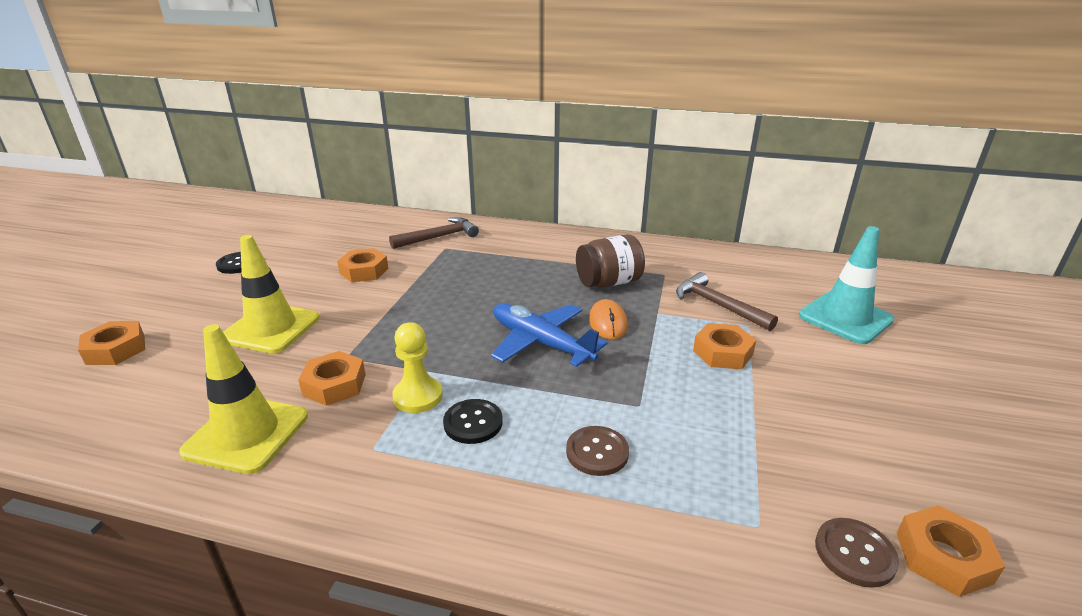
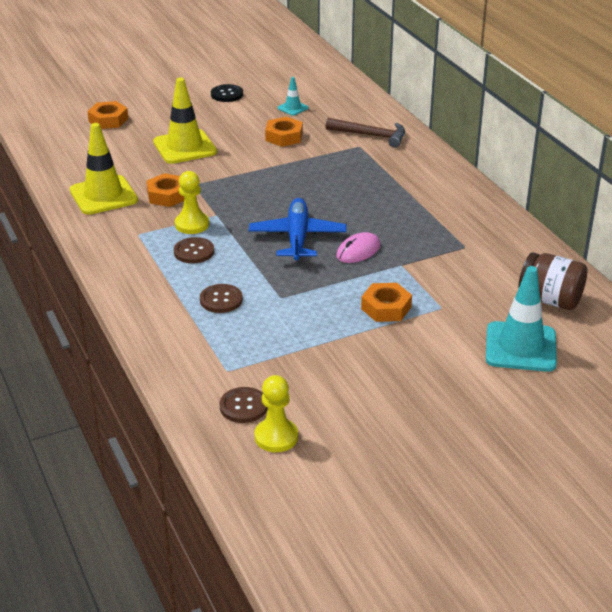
camera: 50 degrees right, 5 degrees up
black button [443,399,503,444] -> brown button [174,237,214,263]
brown jar [576,234,645,288] -> brown jar moved to [518,252,587,310]
orange mouse [589,299,628,340] -> pink mouse [336,232,381,263]
brown hammer [676,272,778,331] -> none
orange nut [897,505,1005,597] -> yellow pawn [255,375,298,452]
none -> turquoise traffic cone [277,77,309,116]

